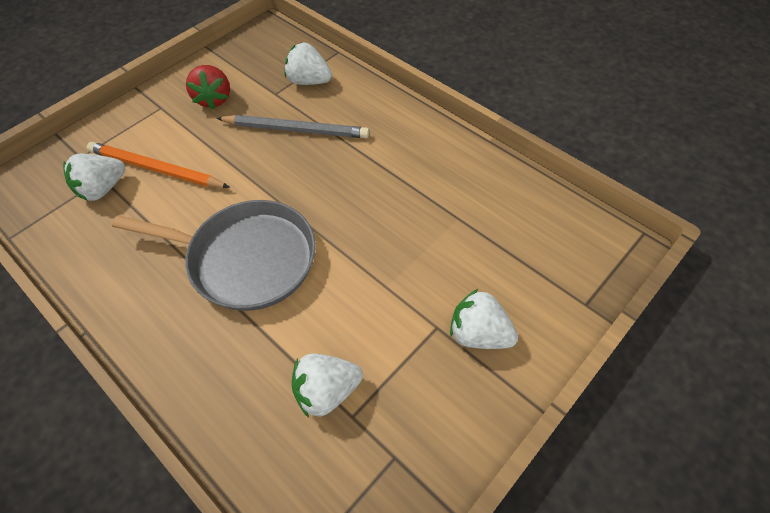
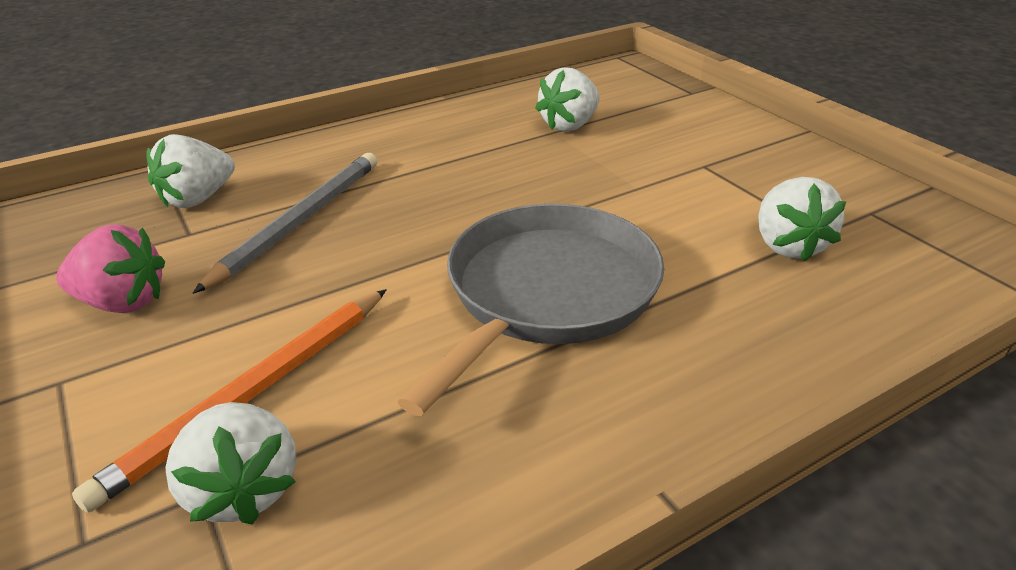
camera: 75 degrees left, 20 degrees down
red strawberry [186,65,230,109] -> pink strawberry [56,224,165,313]
white strawberry [450,289,518,349] -> white strawberry moved to [535,67,600,132]

